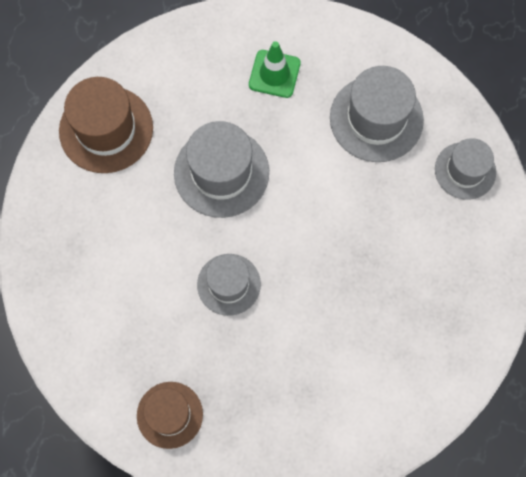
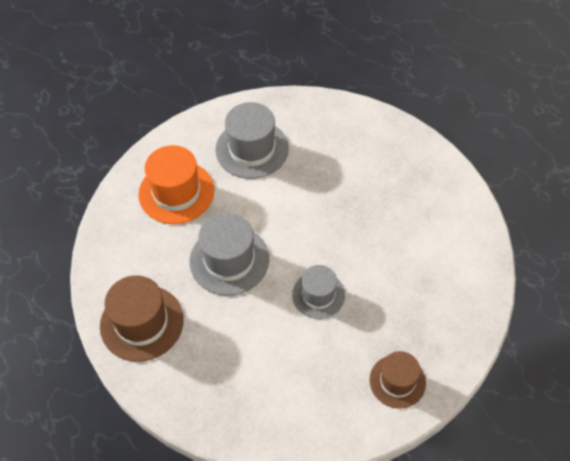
camera: 60 degrees left, 15 degrees down
green traffic cone [249,41,301,98] -> orange hat [138,145,214,224]
grey hat [435,138,496,200] -> none

